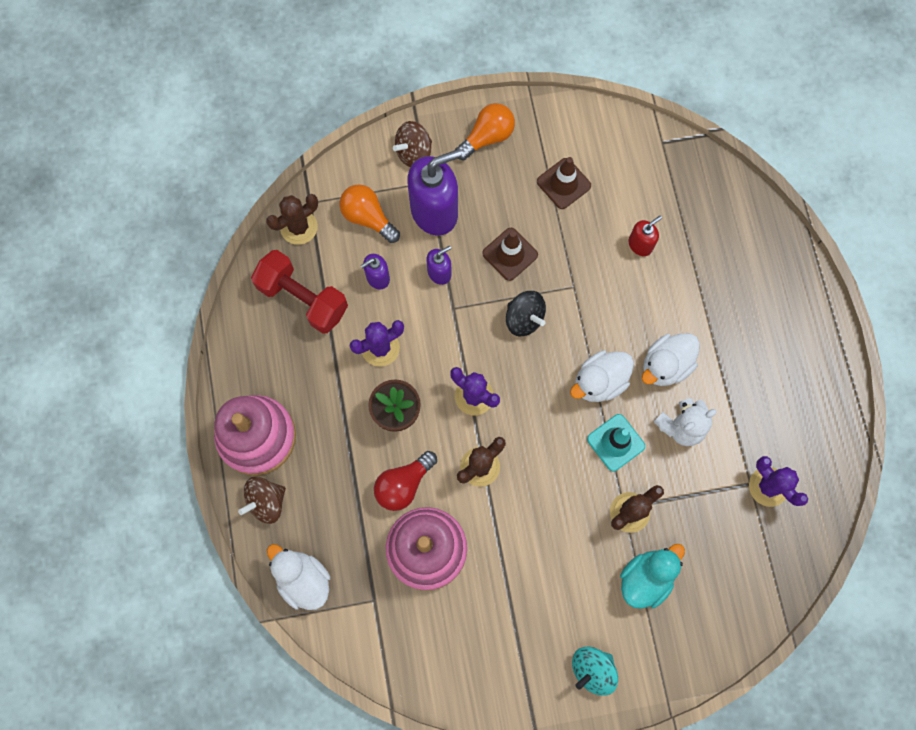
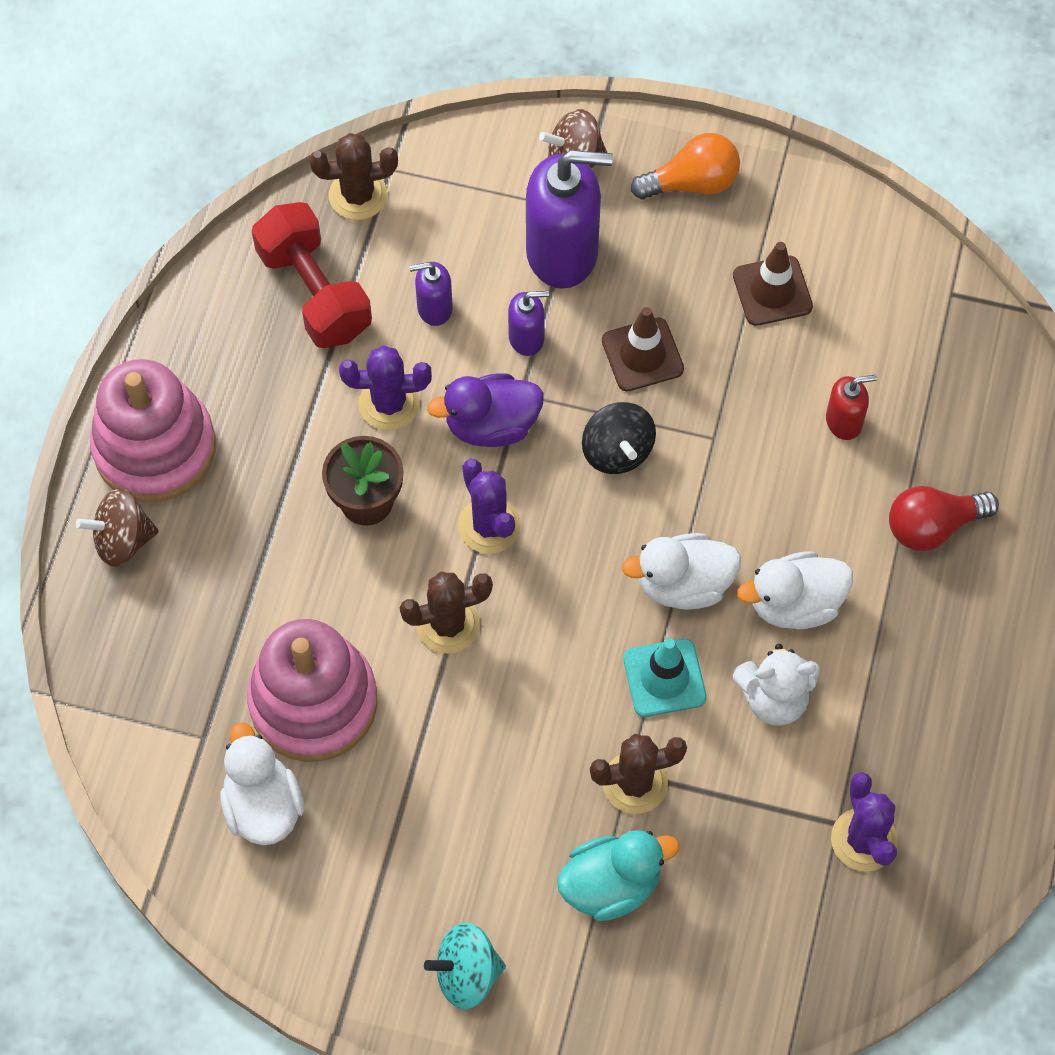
camera: 25 degrees right, 10 degrees down
white duck [267,544,330,610] -> white duck moved to [220,723,304,845]
orange light bulb [339,184,400,243] -> none
red light bulb [374,451,437,511] -> red light bulb moved to [889,486,999,551]
none -> purple duck [427,373,544,447]

